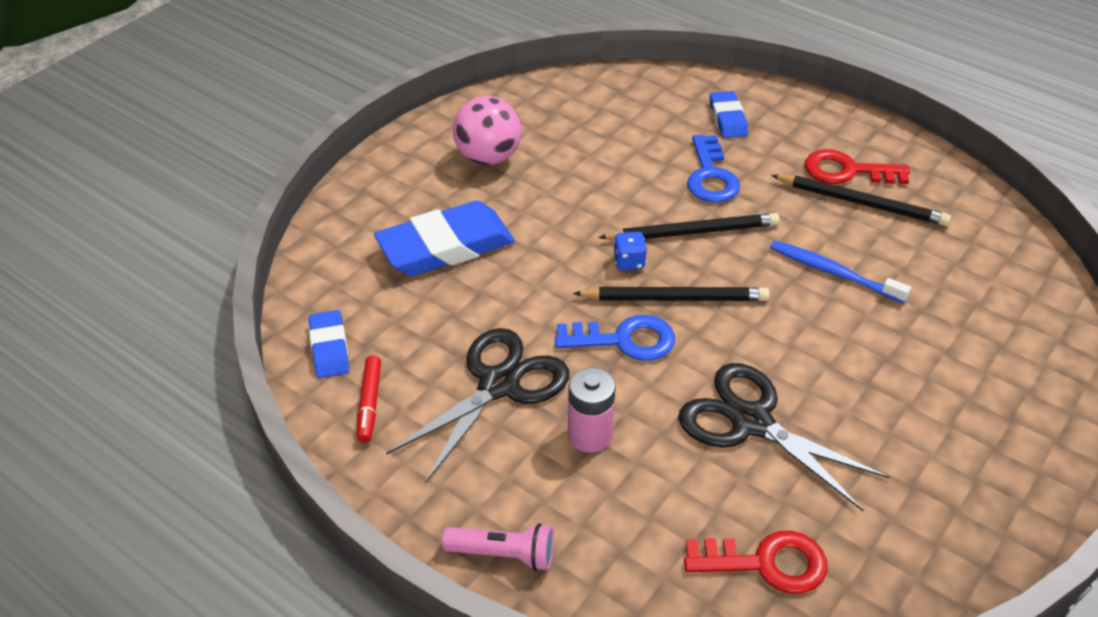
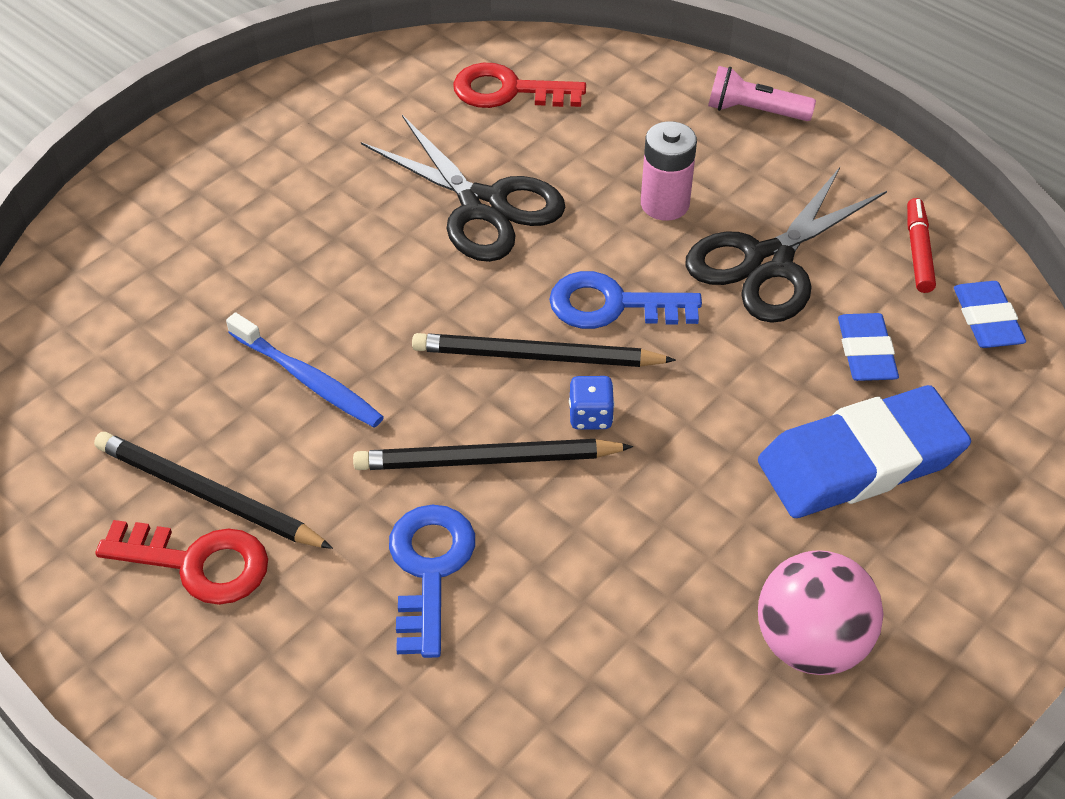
camera: 175 degrees left, 5 degrees up
blue eraser [710,91,748,138] -> blue eraser moved to [838,313,899,381]

